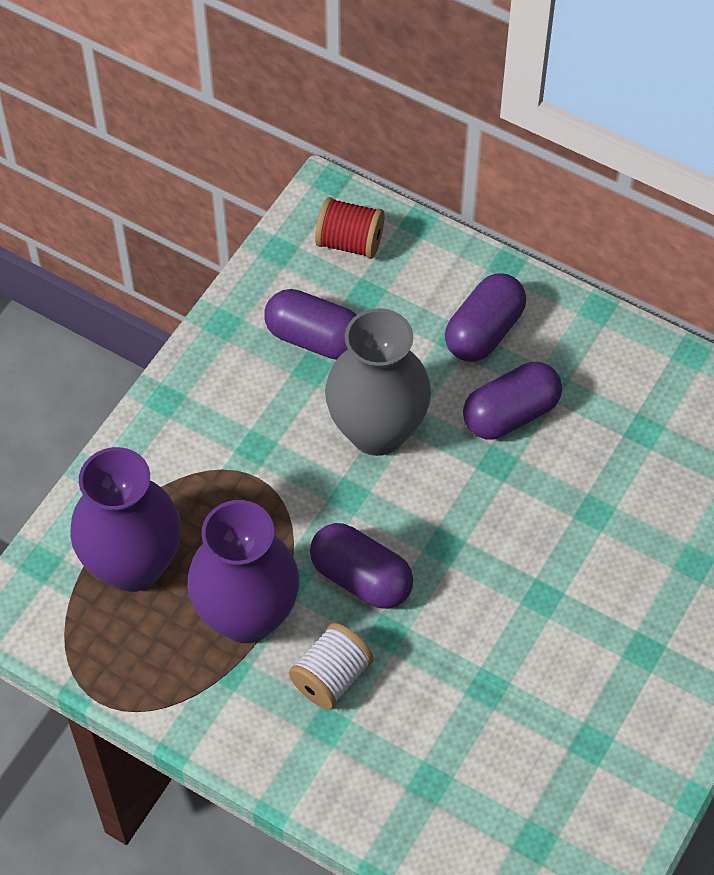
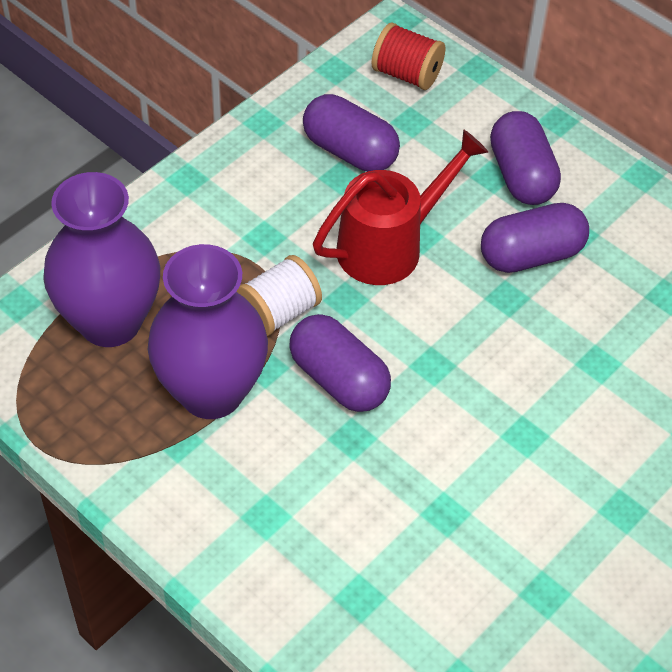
camera: 10 degrees right, 5 degrees down
white spool [289,623,374,710] -> white spool moved to [236,255,322,336]
grey vase [325,308,431,456] -> red watering can [313,130,488,285]
purple capsule [445,273,526,362] -> purple capsule turned 60 degrees counterclockwise [490,111,561,205]

